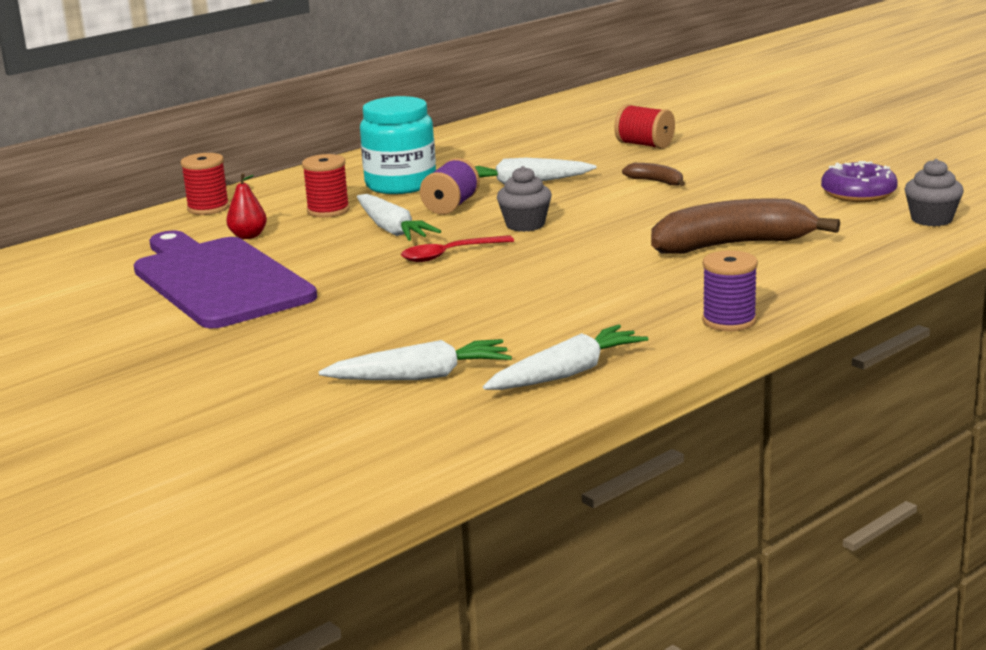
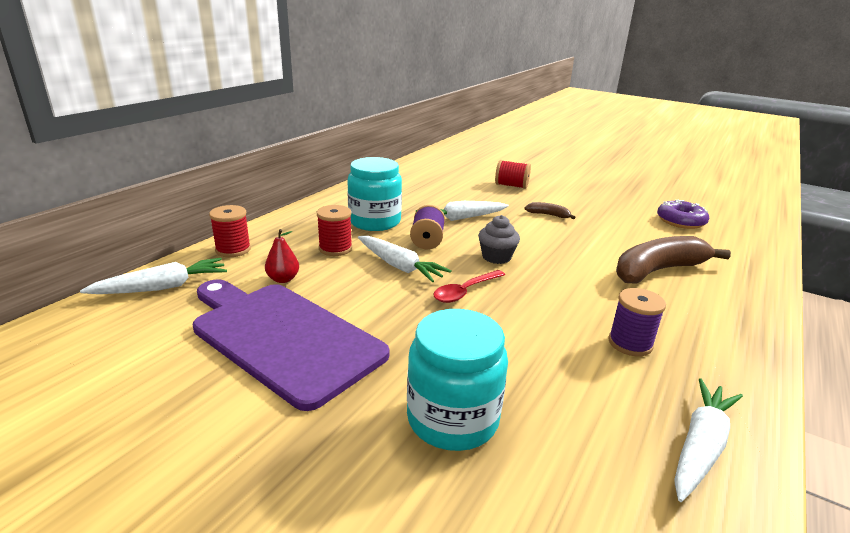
camera: 20 degrees left, 5 degrees up
white carrot [319,339,512,380] -> white carrot moved to [80,258,227,294]
purple spool [702,250,758,332] -> purple spool moved to [608,288,666,356]
grey cupcake [905,159,964,226] -> none
none -> turquoise jar [407,309,508,451]

